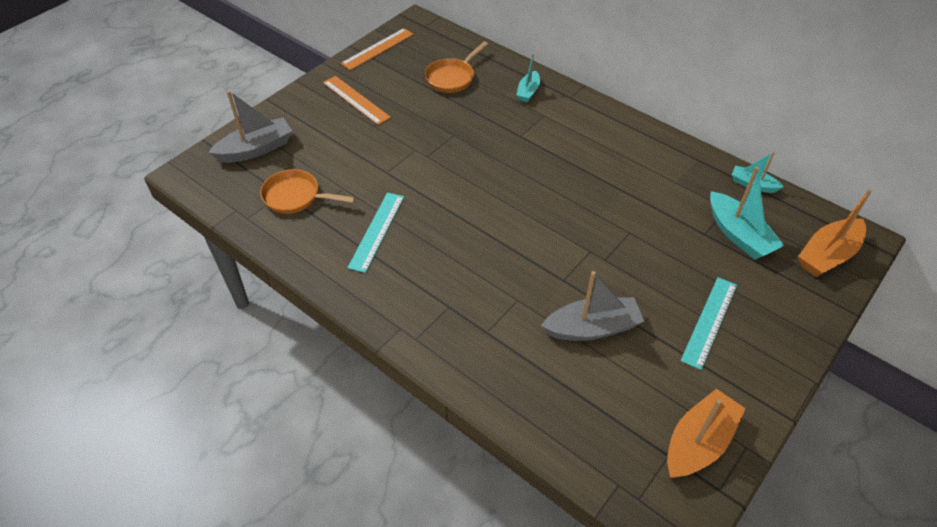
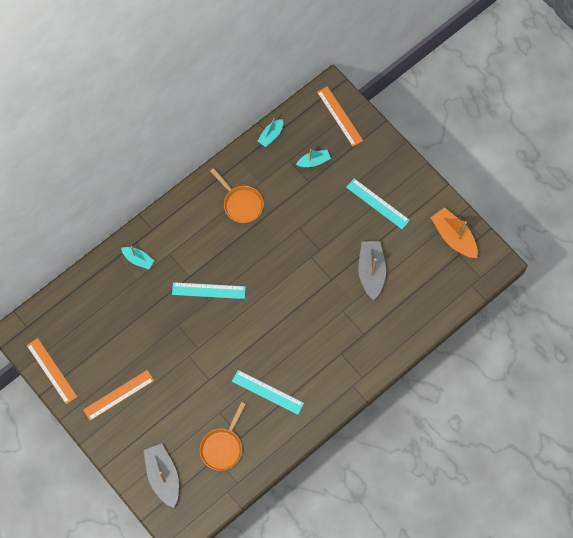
camera: 80 degrees left, 20 degrees up
orange pan [425,41,488,93] -> orange pan moved to [210,168,264,223]
turquoise boat [710,167,785,260] -> turquoise boat [296,149,331,167], size x0.59
orange boat [798,189,872,277] -> orange ruler [317,86,363,147]
none -> turquoise ruler [172,282,246,299]

